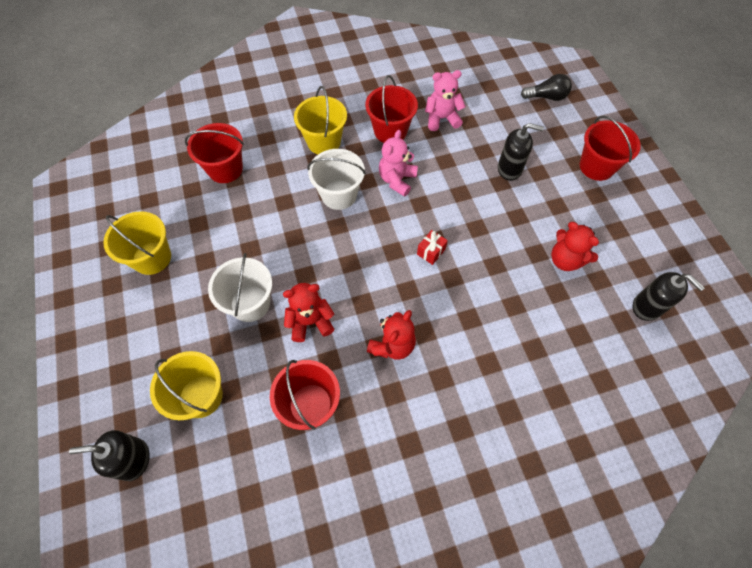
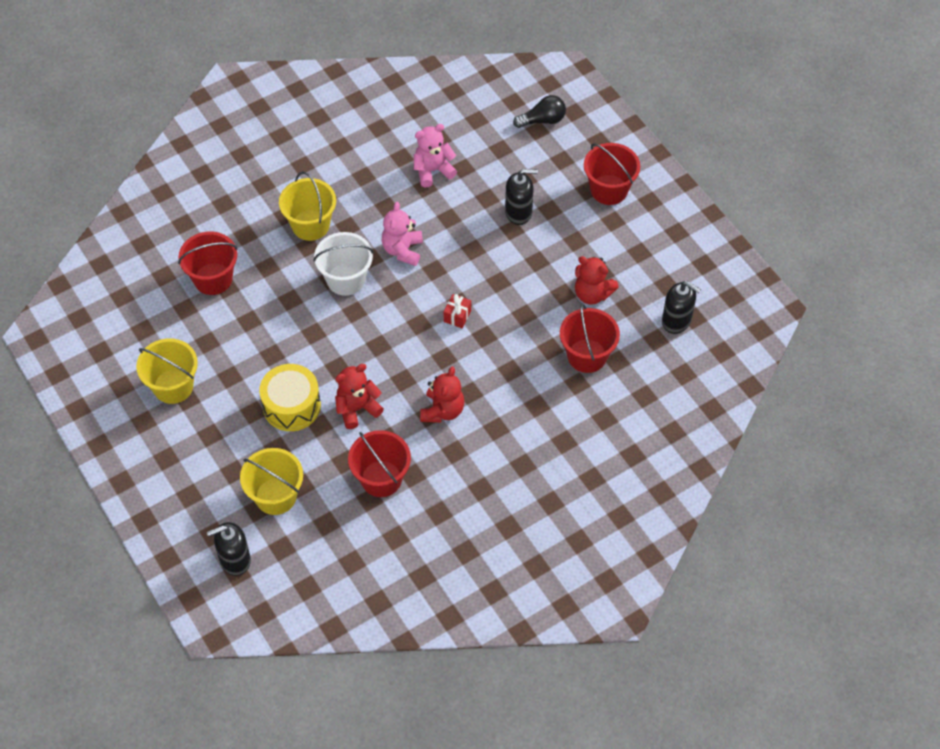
camera: 15 degrees left, 5 degrees down
white bucket [208,253,272,322] -> yellow drum [259,364,321,431]
red bucket [365,75,418,143] -> red bucket moved to [560,303,620,373]

